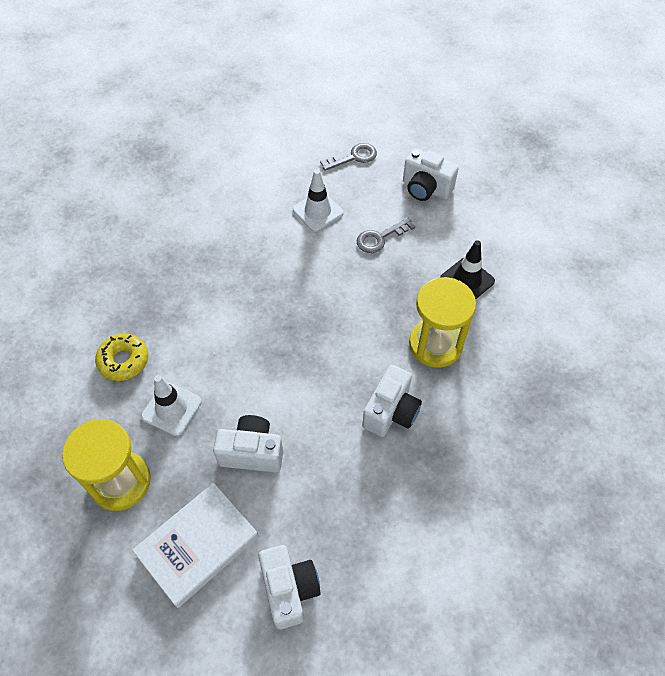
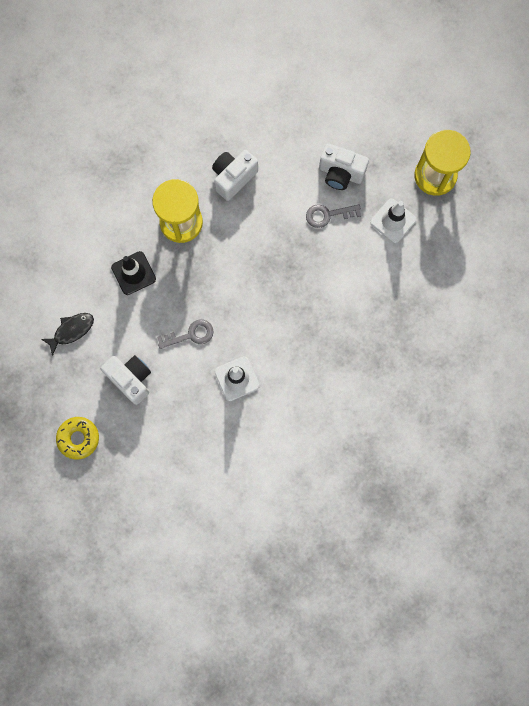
camera: 165 degrees left, 20 degrees up
yellow donut [95,334,148,381] -> yellow donut moved to [56,417,99,460]
white book [132,483,258,608] -> none
white camera [259,545,321,629] -> none
grey key [320,143,377,171] -> grey key moved to [306,204,361,228]
none -> black fish [41,313,94,356]

